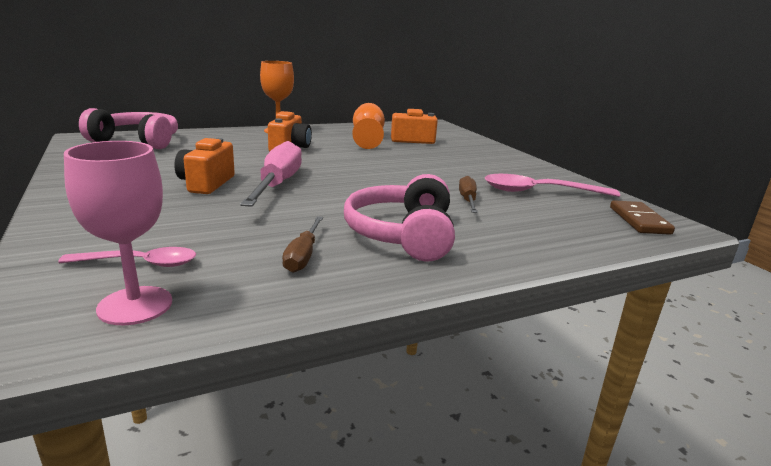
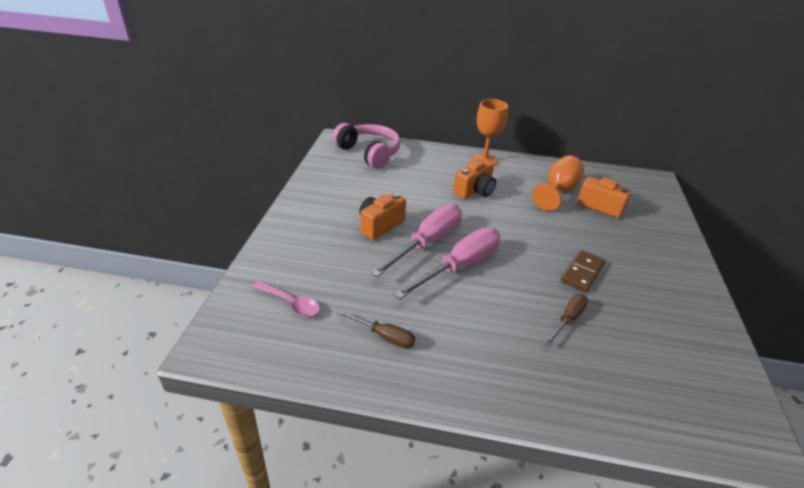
camera: 35 degrees right, 15 degrees up
pink goblet [64,141,172,325] -> none
brown screwdriver [282,216,323,273] -> brown screwdriver turned 105 degrees counterclockwise [337,310,415,348]
pink headphones [344,174,455,261] -> none
pink spoon [485,174,620,197] -> none
brown domino [610,200,675,235] -> brown domino moved to [561,250,605,292]
none -> pink screwdriver [394,228,500,299]

